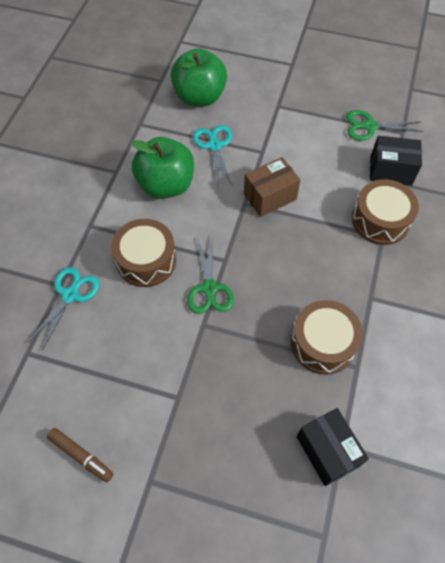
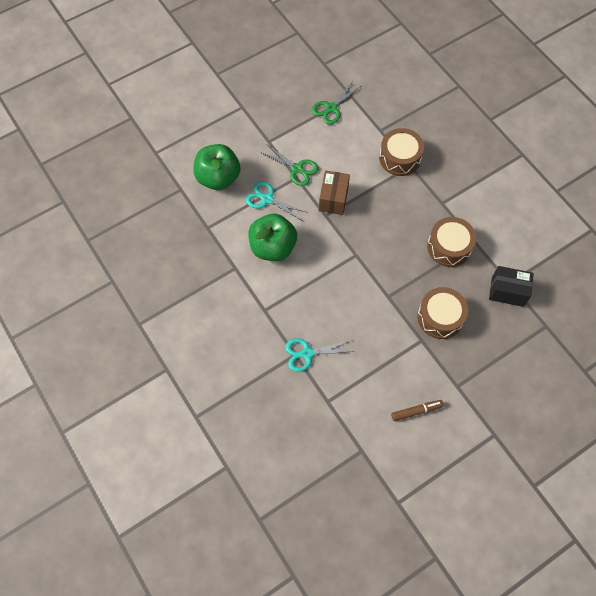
camera: 50 degrees left, 5 degrees up
turquoise scissors [27,267,99,351] -> turquoise scissors turned 75 degrees counterclockwise [285,338,354,372]
brown drum [111,219,176,287] -> brown drum moved to [417,287,468,339]
green scissors [187,235,234,314] -> green scissors moved to [260,145,319,186]
black box [370,136,422,186] -> none

